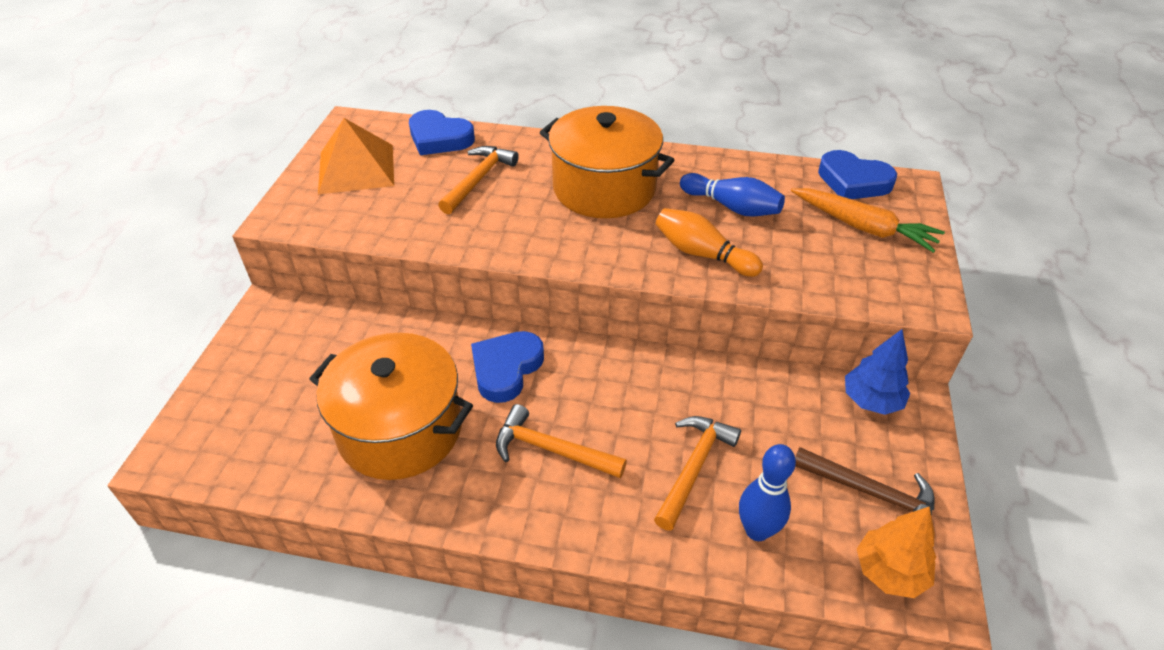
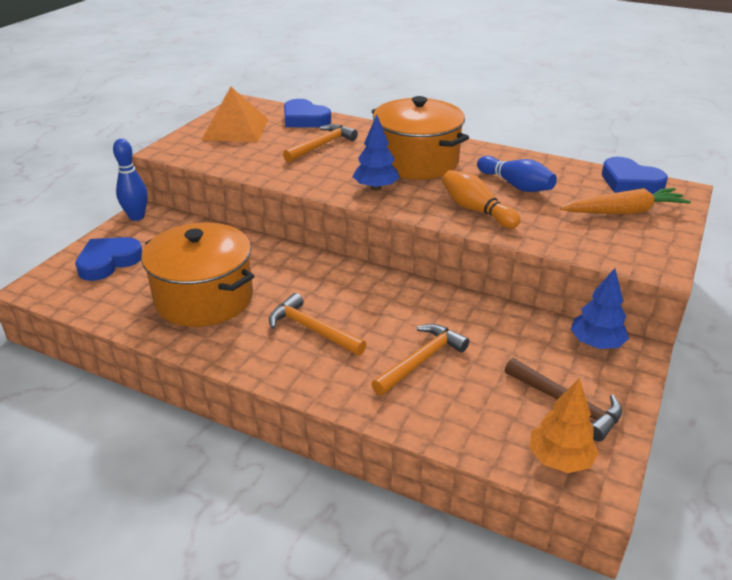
camera: 15 degrees right, 10 degrees down
blue heart [471,331,544,403] -> blue heart moved to [75,237,143,281]
blue bowling pin [739,444,796,541] -> blue bowling pin moved to [113,139,148,221]
orange carrot [791,188,945,253] -> orange carrot turned 60 degrees counterclockwise [560,188,691,214]
none -> blue tree [352,115,400,191]

